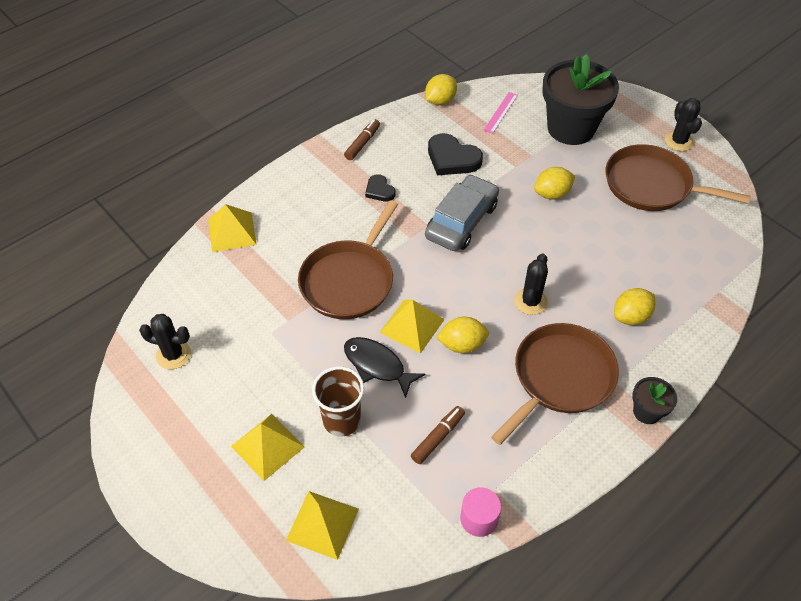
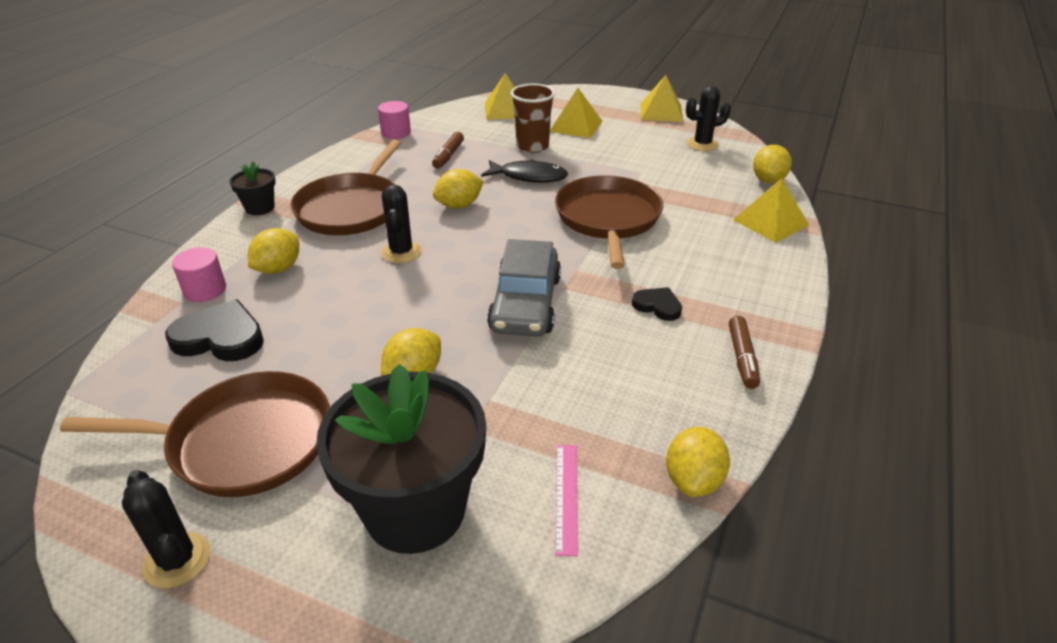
camera: 155 degrees right, 15 degrees down
yellow pyramid [379,300,445,354] -> yellow pyramid moved to [641,75,683,122]
black heart [428,133,483,175] -> black heart moved to [165,299,264,361]
none -> pink cylinder [172,247,226,302]
none -> yellow lemon [753,145,792,183]

